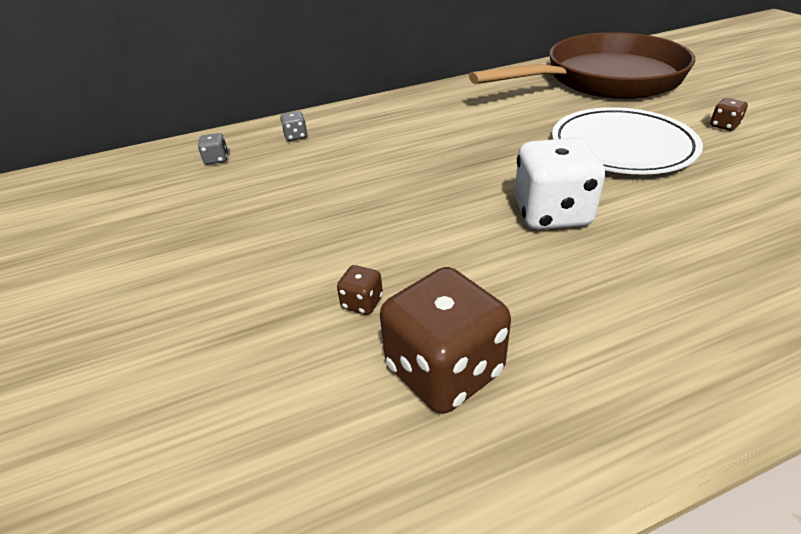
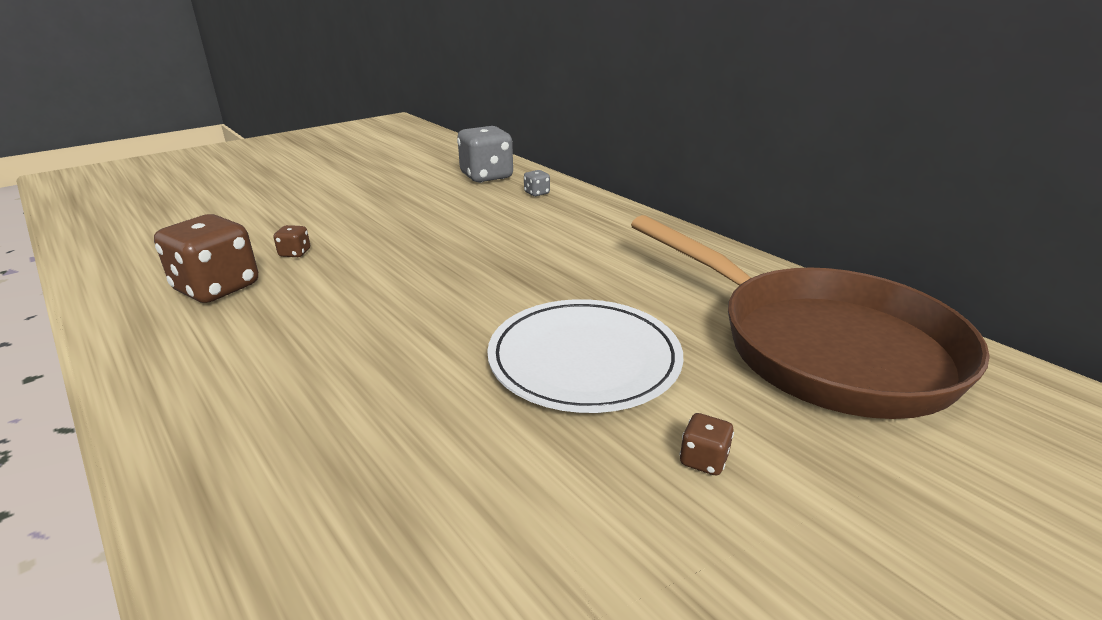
camera: 70 degrees right, 10 degrees down
grey dice [197,133,228,165] -> grey dice [457,126,513,183], size x2.30
white dice [514,138,605,230] -> none

